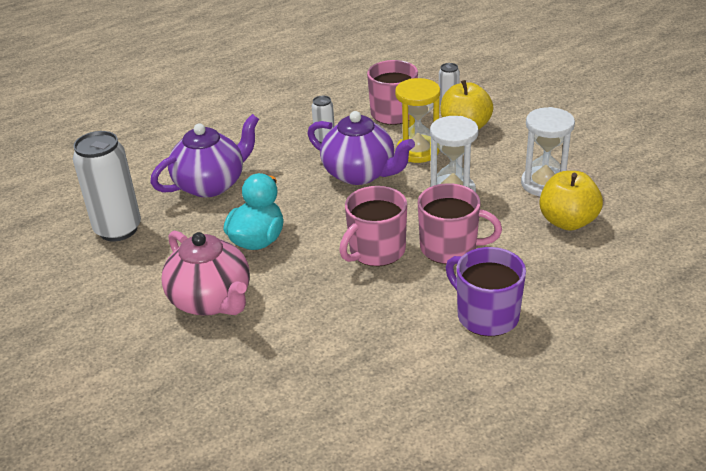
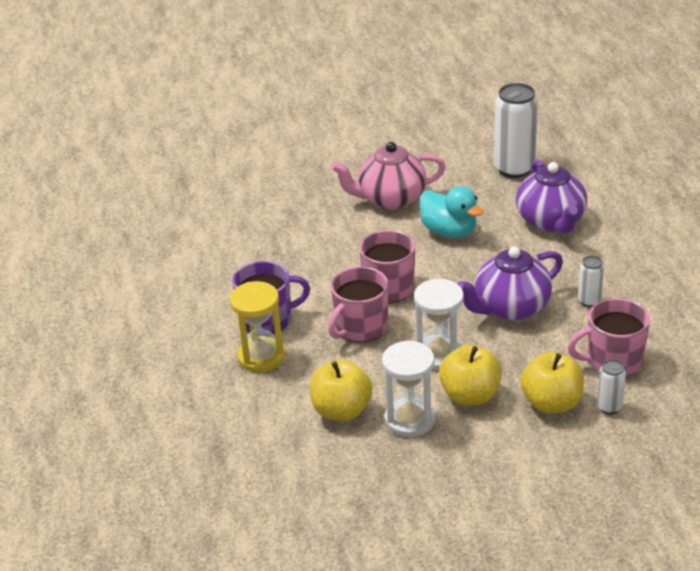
camera: 115 degrees right, 0 degrees up
yellow hourglass [395,78,440,163] -> yellow hourglass moved to [230,281,285,372]
none -> yellow apple [439,345,502,405]

